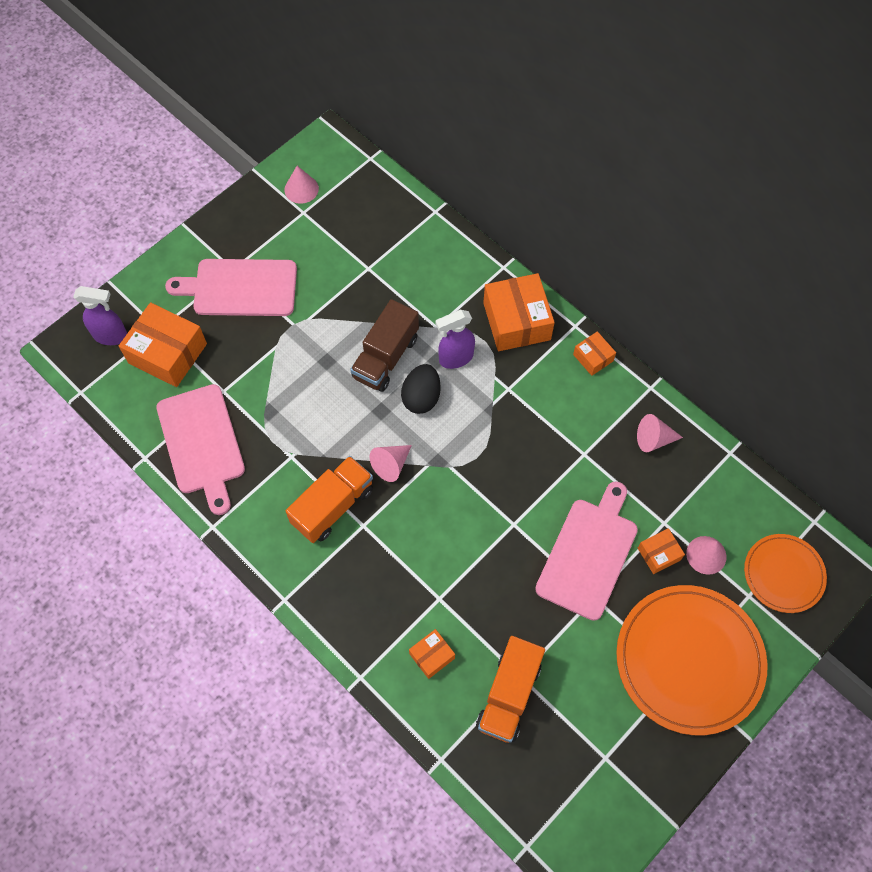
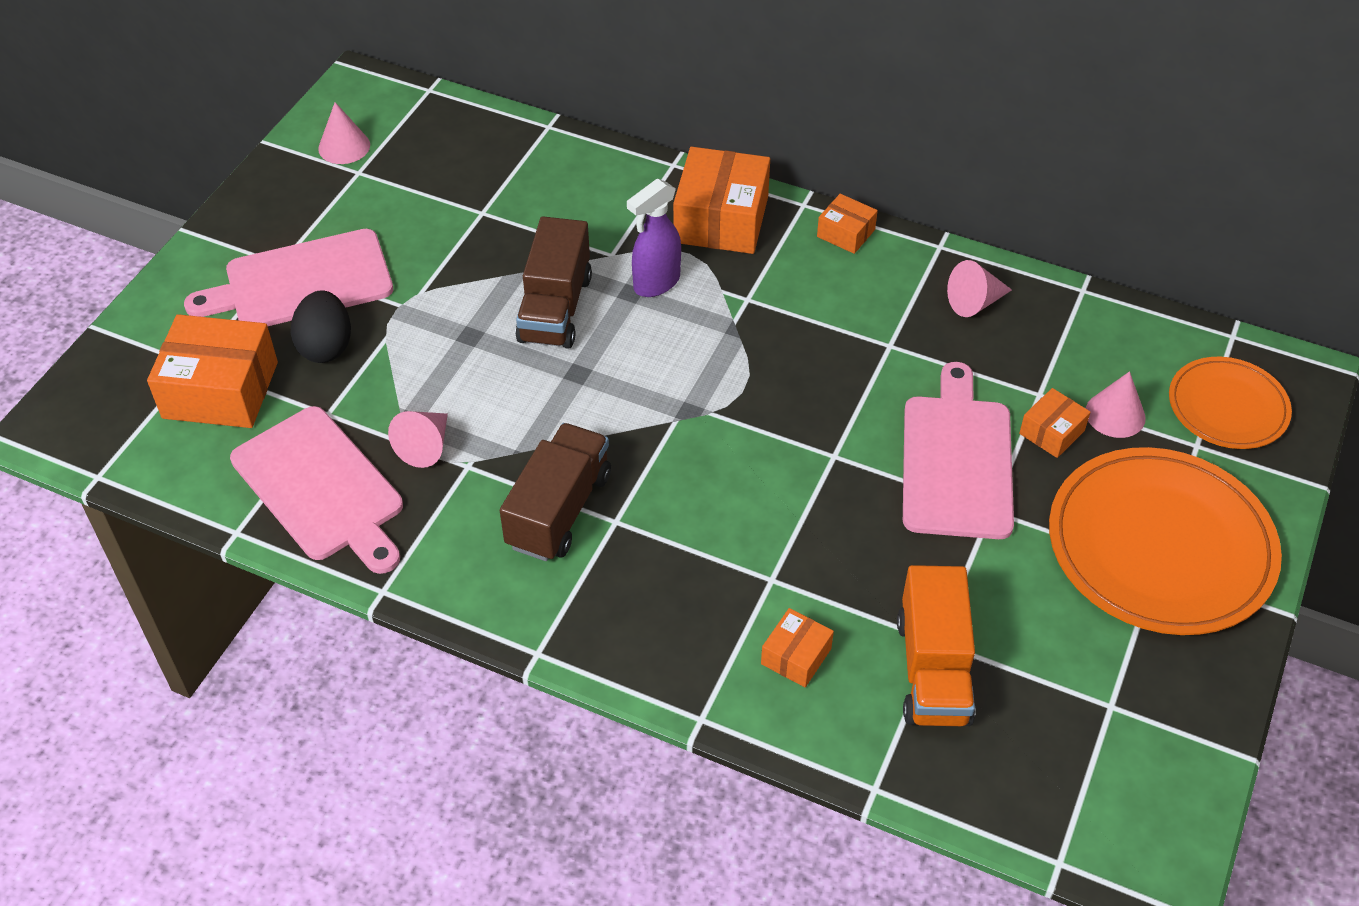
camera: 20 degrees left, 15 degrees down
purple spray bottle [73,286,127,345] -> none
orange truck [285,456,373,543] -> brown truck [500,423,611,561]
pink cone [369,445,412,482] -> pink cone moved to [388,411,448,468]
black egg [401,364,441,414] -> black egg moved to [291,290,351,363]
orange box [483,273,555,351] -> orange box turned 45 degrees clockwise [673,147,770,254]

